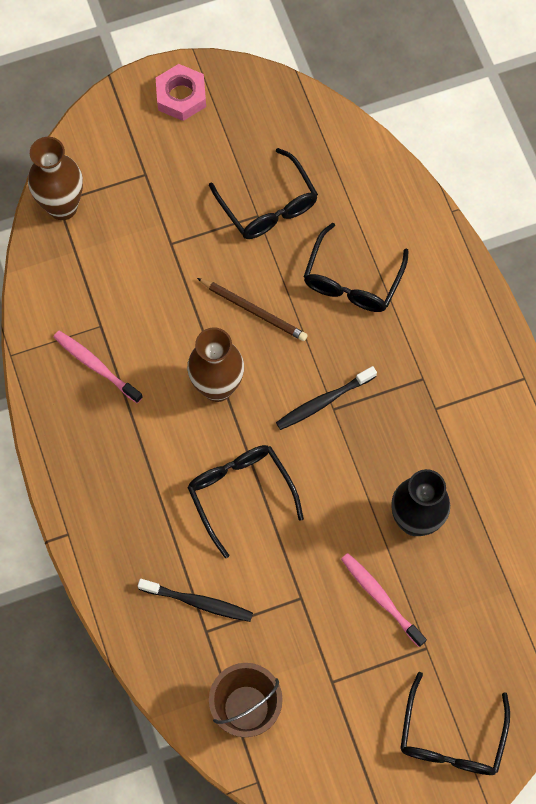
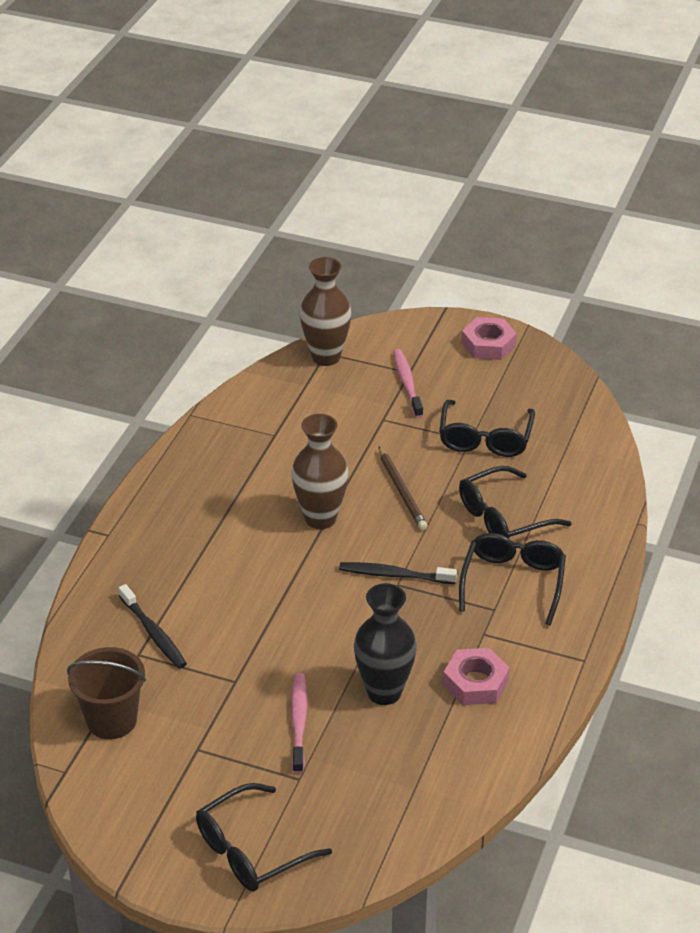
camera: 40 degrees right, 30 degrees down
pink toothbrush [54,331,143,403] -> pink toothbrush moved to [393,349,423,418]
black glasses [187,445,304,558] -> black glasses moved to [459,533,566,626]
none -> pink nut [443,648,510,705]

